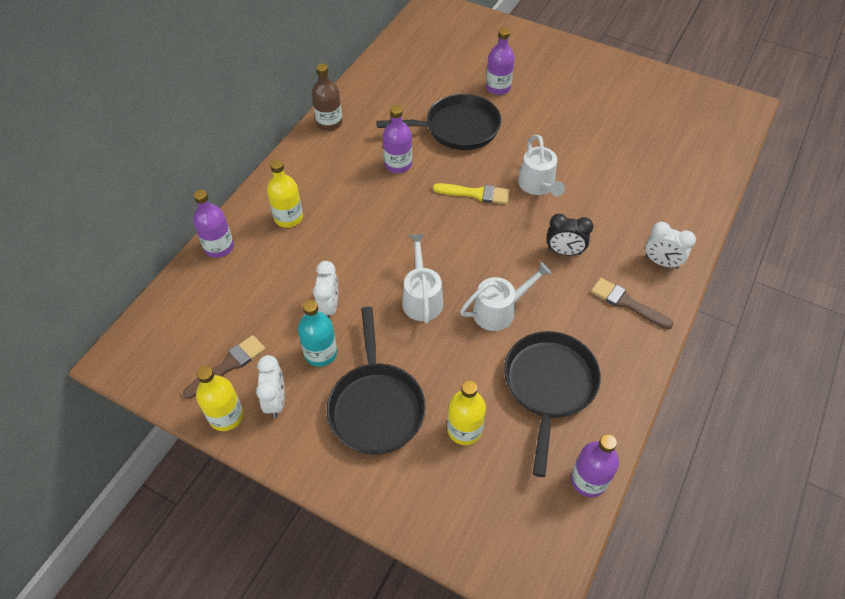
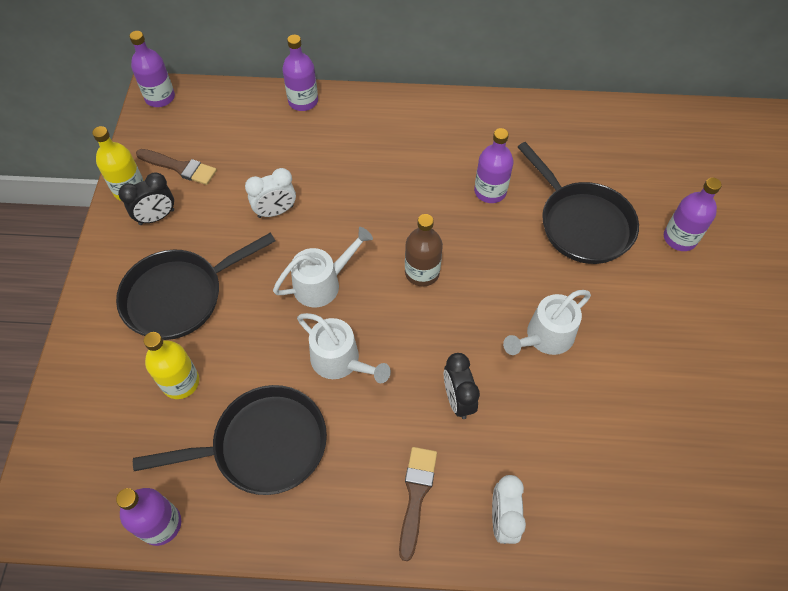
camera: 65 degrees right, 5 degrees up
white clock [256,355,285,418] -> black clock [118,172,174,225]
yellow bottle [267,159,303,228] -> none
turquoise bottle [298,300,337,367] -> none
brown bottle [312,63,343,131] -> brown bottle moved to [405,214,443,286]
yellow brush [433,183,510,204] -> none
none -> purple bottle [129,31,175,107]

